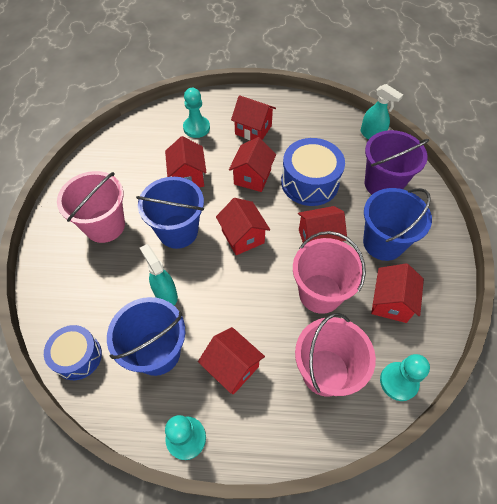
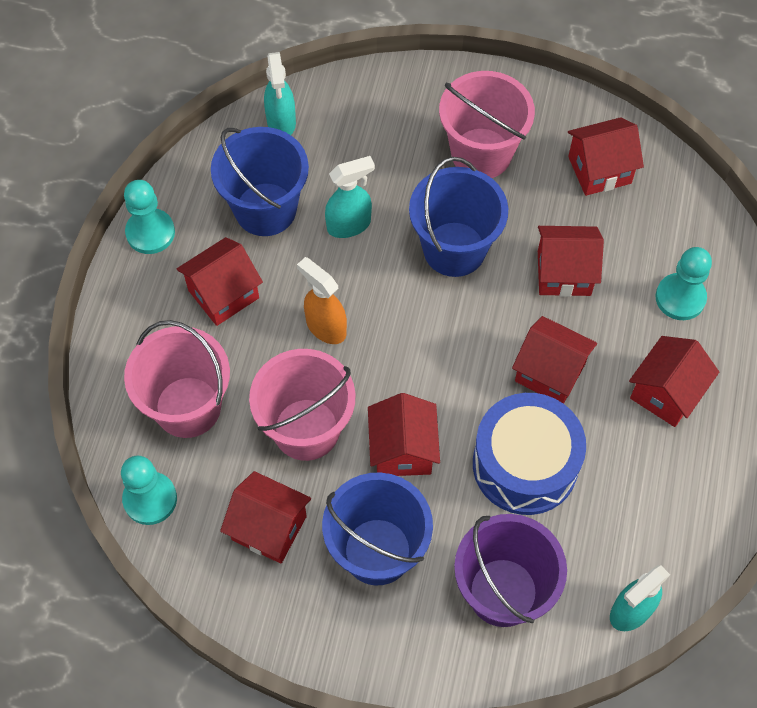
camera: 100 degrees right, 5 degrees up
blue drum [44,325,102,380] -> turquoise spray bottle [264,52,296,135]
red house [216,198,270,255] -> red house moved to [568,117,644,196]
none -> orange spray bottle [297,257,347,344]

